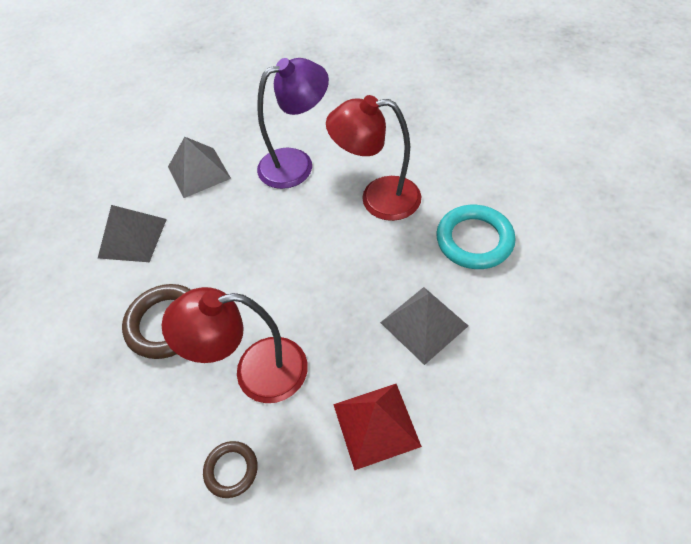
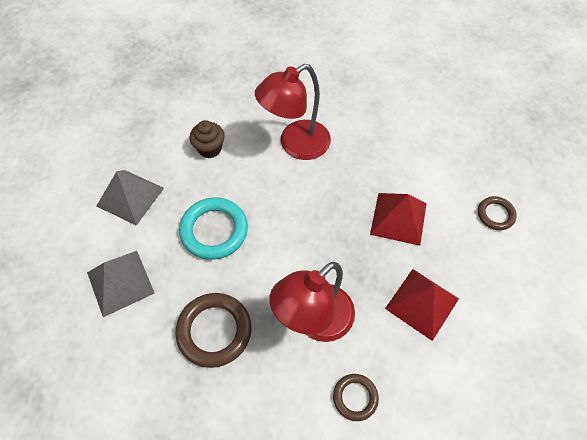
camera: 40 degrees left, 5 degrees up
purple lamp [257,58,329,189] -> brown cupcake [189,120,225,158]
grey pyramid [380,287,468,365] -> red pyramid [370,193,427,246]
turquoise ring [436,205,515,269] -> turquoise ring moved to [179,197,248,260]
none -> brown ring [478,196,517,230]

